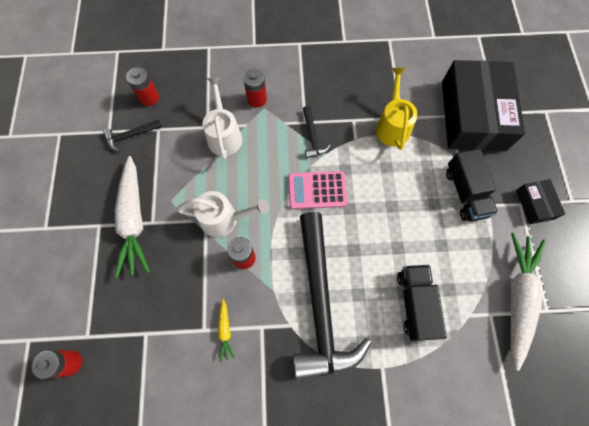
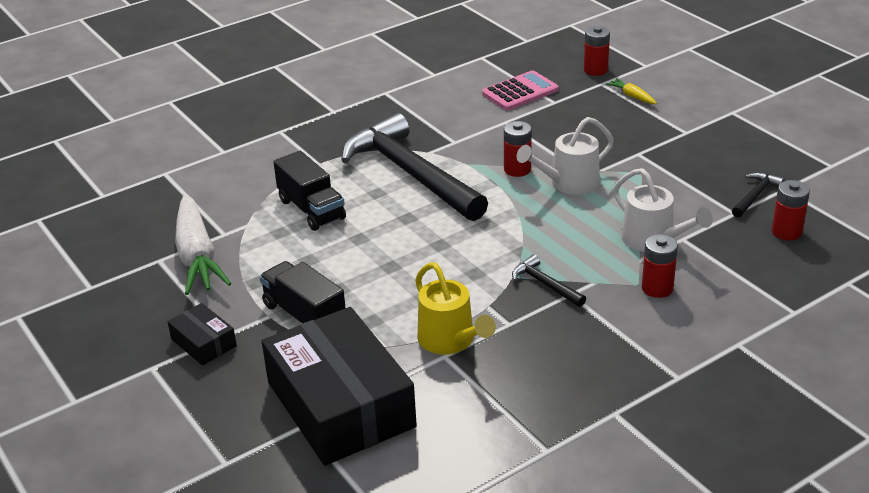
camera: 150 degrees right, 35 degrees down
white carrot [115,156,150,278] -> none
yellow carrot [218,299,235,361] -> yellow carrot moved to [606,78,657,104]
pink calculator [288,171,348,209] -> pink calculator moved to [482,70,559,110]

